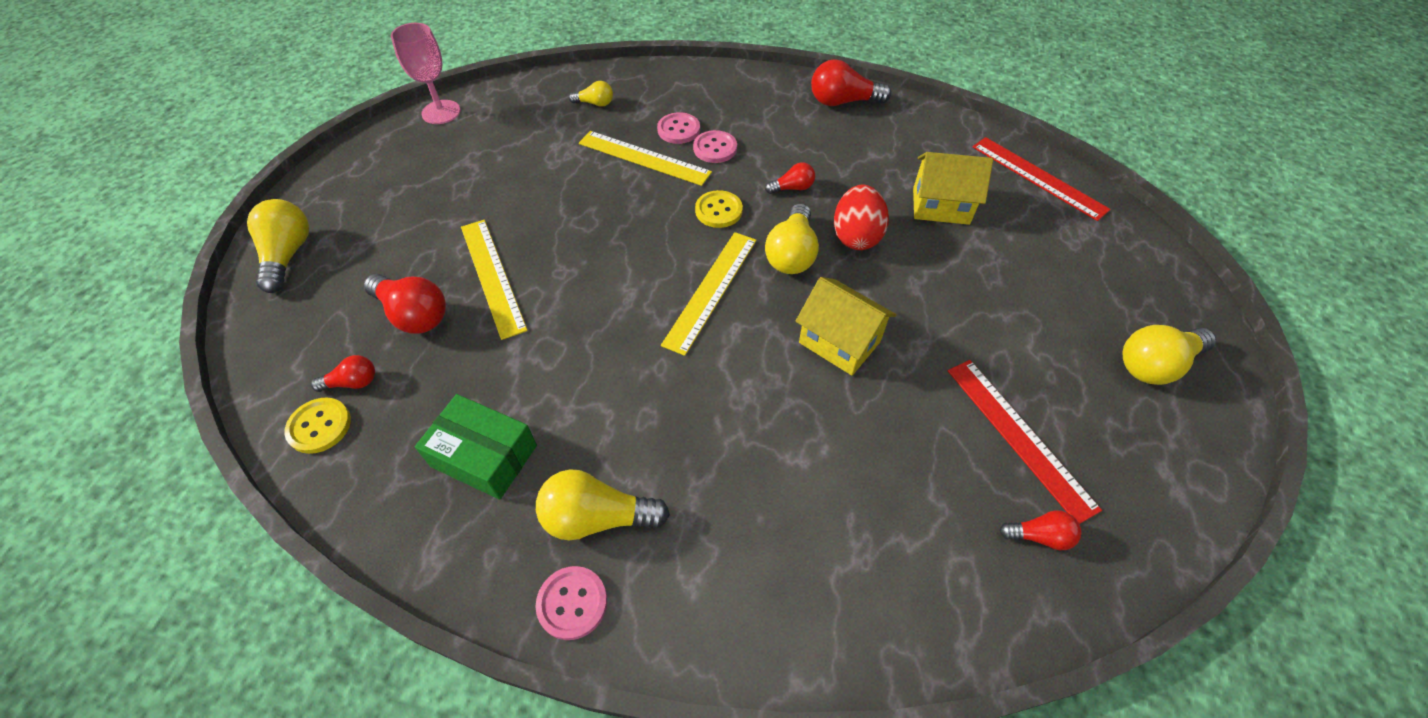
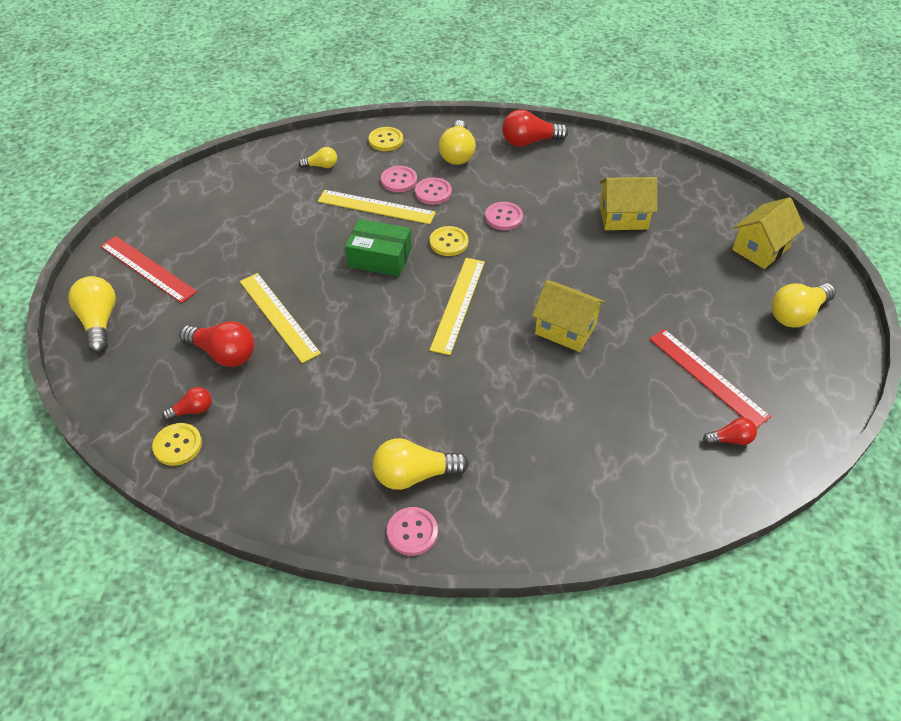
camera: 10 degrees left, 5 degrees down
pink goblet [391,23,460,124] -> none
green box [415,394,537,500] -> green box moved to [345,219,412,277]
red light bulb [765,162,815,194] -> pink button [485,202,523,230]
yellow light bulb [765,204,819,274] -> yellow light bulb moved to [439,120,476,165]
red egg [834,185,889,250] -> none
red ruler [973,137,1111,221] -> red ruler moved to [100,236,197,303]
none -> yellow button [369,127,403,151]
none -> yellow house [732,197,805,269]

